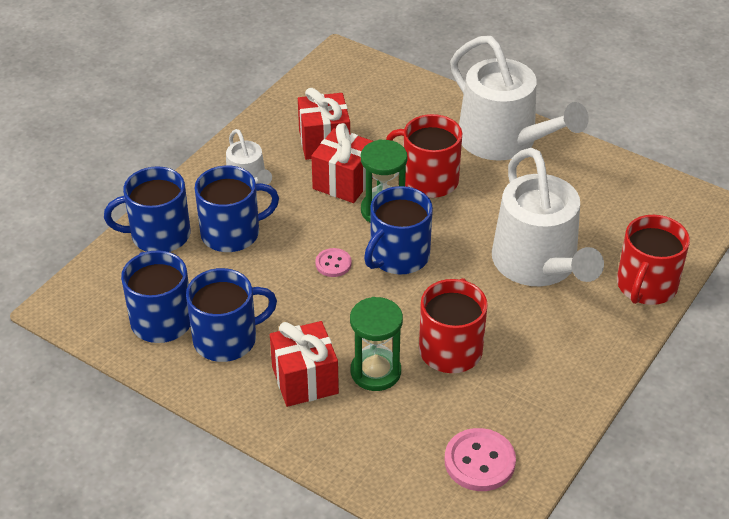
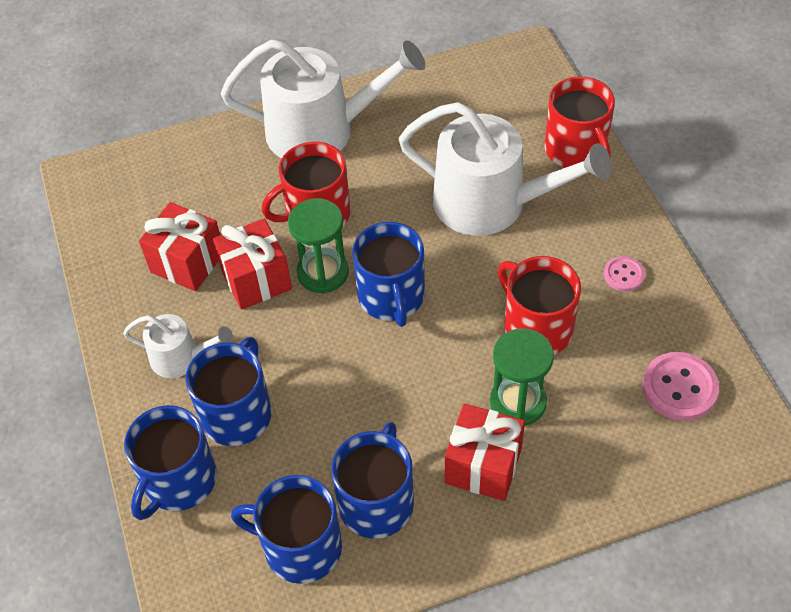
camera: 50 degrees left, 10 degrees up
pink button [315,248,352,277] -> pink button moved to [604,256,645,292]

